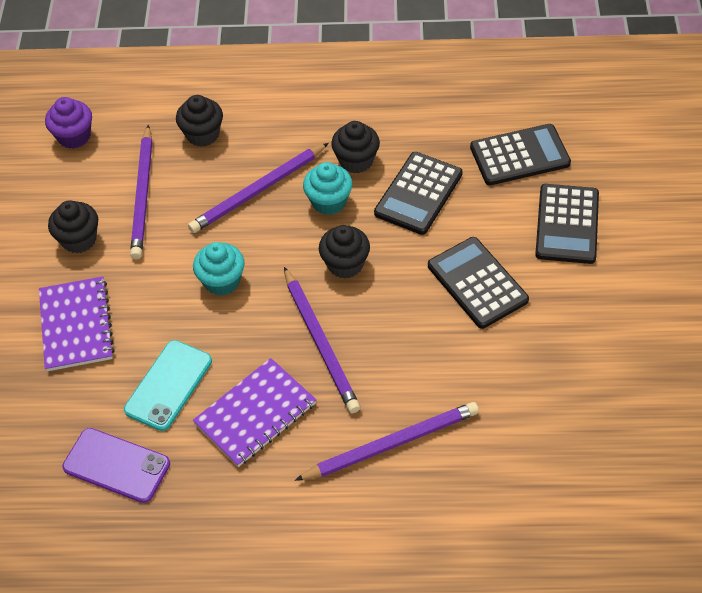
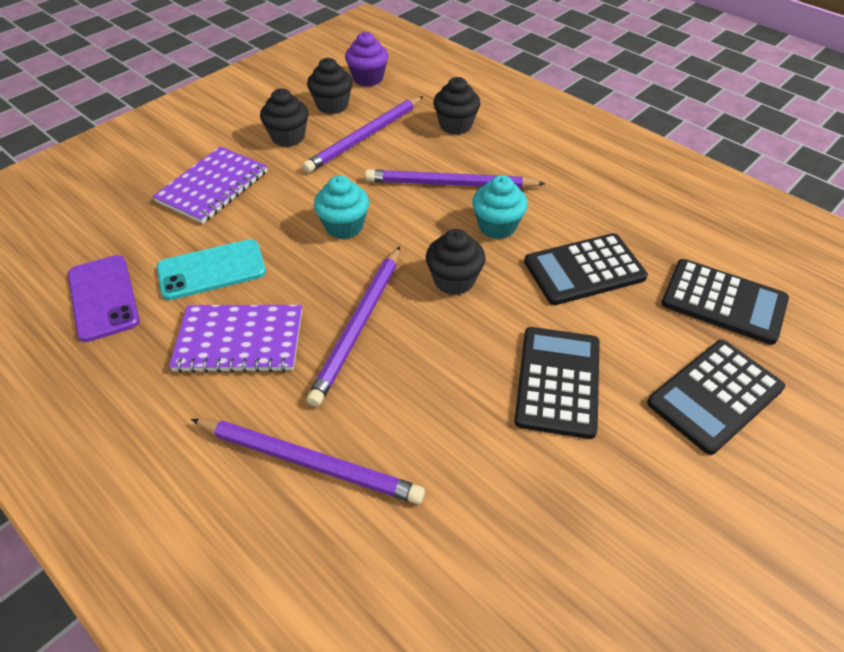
camera: 40 degrees right, 5 degrees down
black cupcake [331,121,380,173] -> black cupcake moved to [307,58,353,114]

